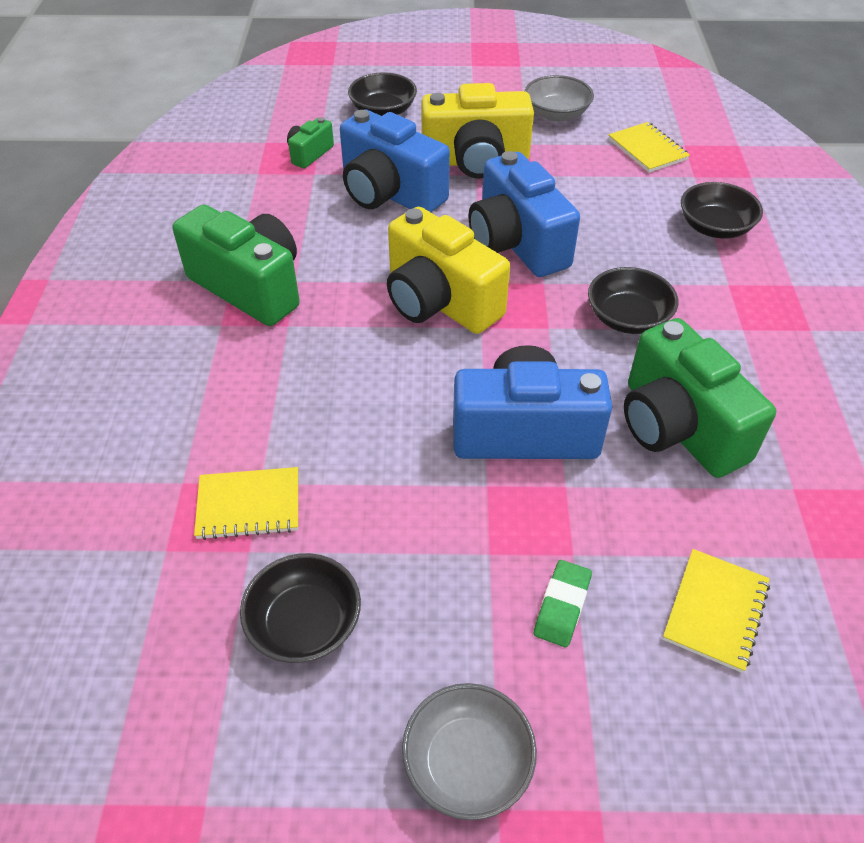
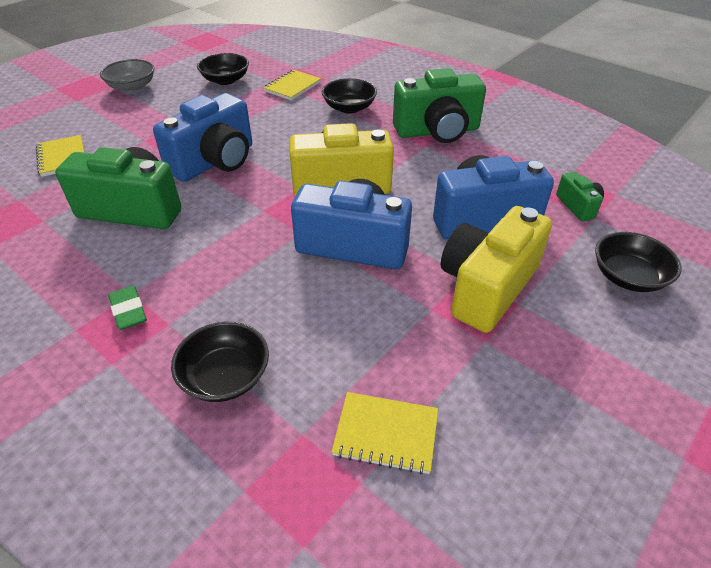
camera: 130 degrees right, 5 degrees down
grey bowl [525,75,594,122] -> none
green eraser [534,560,592,647] -> green eraser moved to [108,286,147,330]
black bowl [588,267,678,334] -> black bowl moved to [322,78,377,114]

